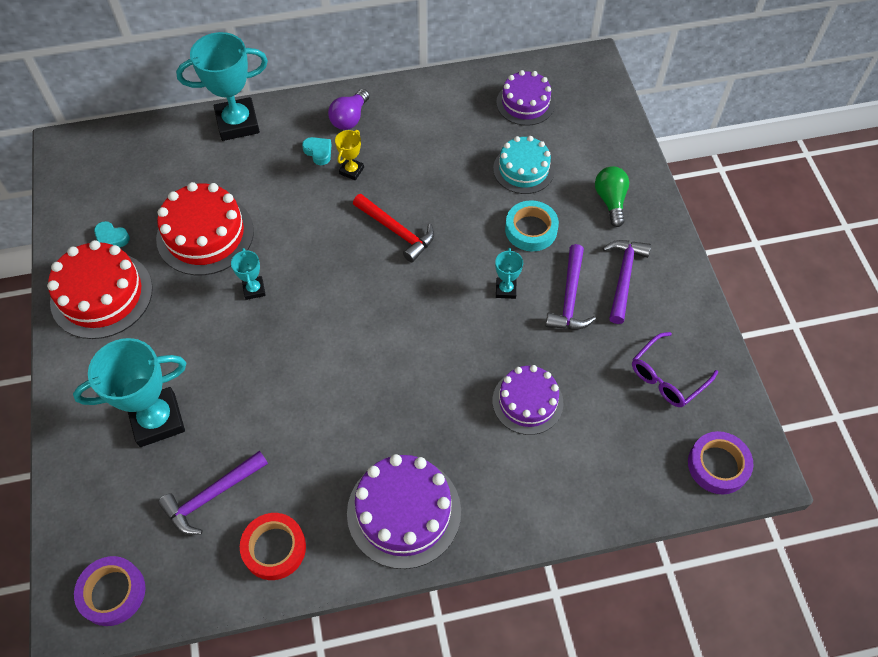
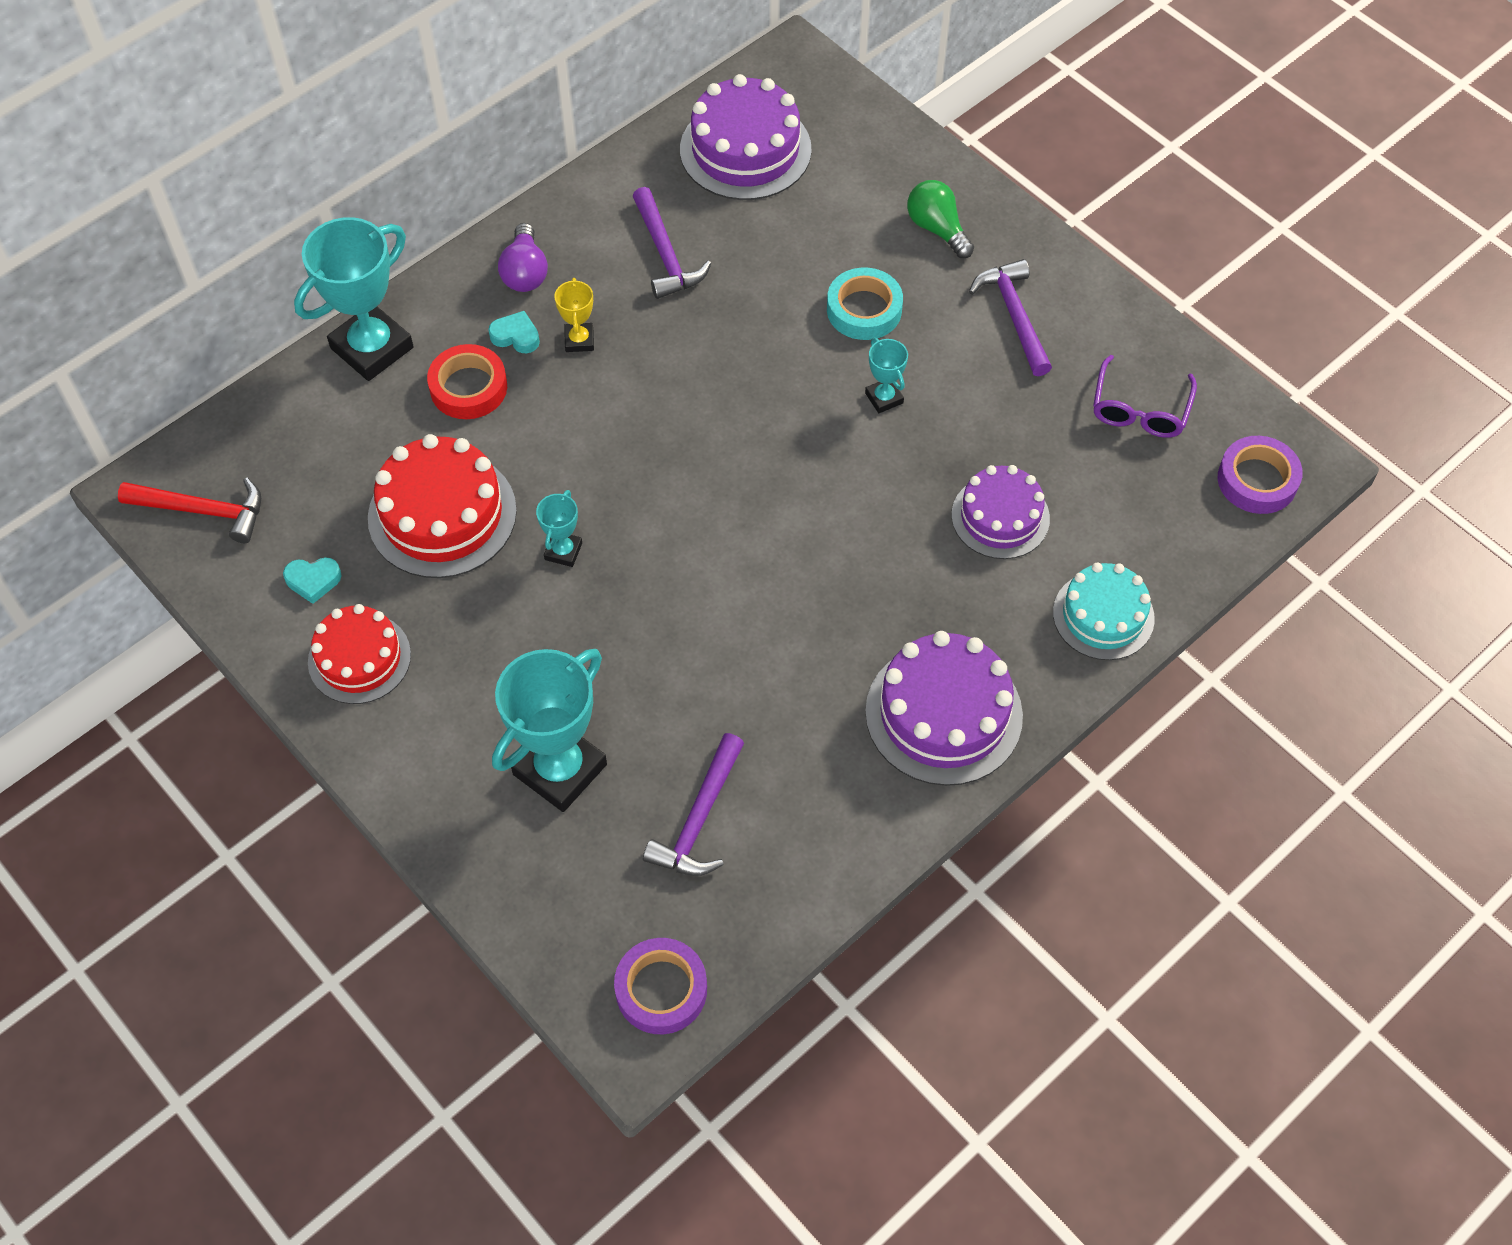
camera: 30 degrees left, 0 degrees up
red cake [47,240,153,339] -> red cake [308,604,411,704], size x0.66
turquoise trophy [231,248,266,300] -> turquoise trophy turned 60 degrees clockwise [536,490,582,567]
red tape [240,513,306,580] -> red tape moved to [427,344,507,419]
red hammer [353,194,434,262] -> red hammer moved to [118,478,261,543]
turquoise cake [493,136,555,194] -> turquoise cake moved to [1053,562,1155,660]
purple cake [496,70,555,126] -> purple cake [680,74,812,200], size x1.51
purple hammer [546,244,596,329] -> purple hammer moved to [633,187,711,299]

